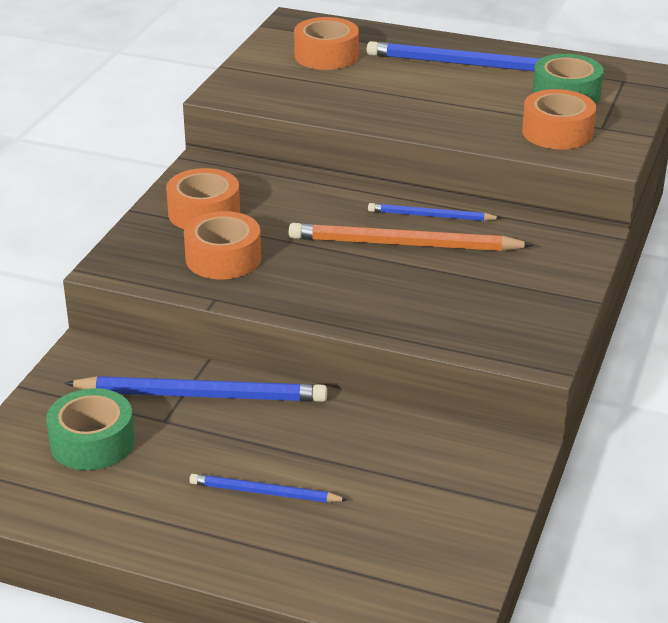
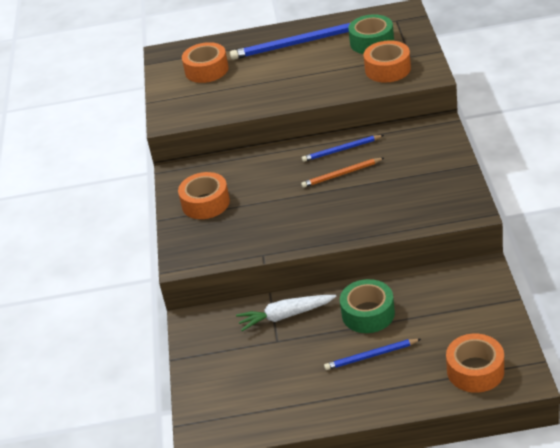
camera: 20 degrees left, 5 degrees up
green tape [46,388,135,470] -> green tape moved to [340,279,395,333]
blue pencil [64,376,327,402] -> white carrot [236,295,337,331]
orange tape [184,211,261,279] -> orange tape moved to [446,334,504,393]
orange pencil [289,223,533,251] -> orange pencil [301,158,384,188], size x0.56

